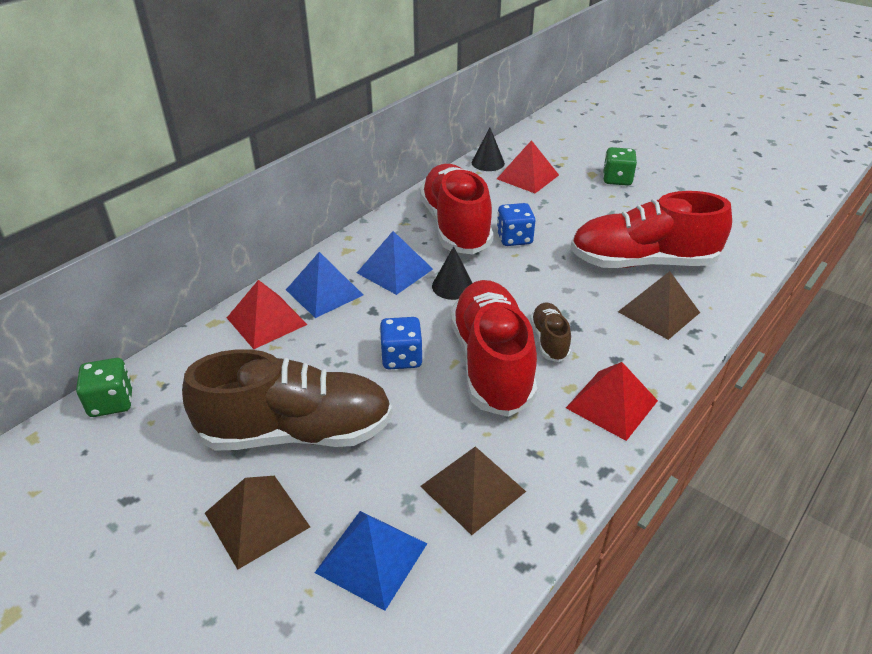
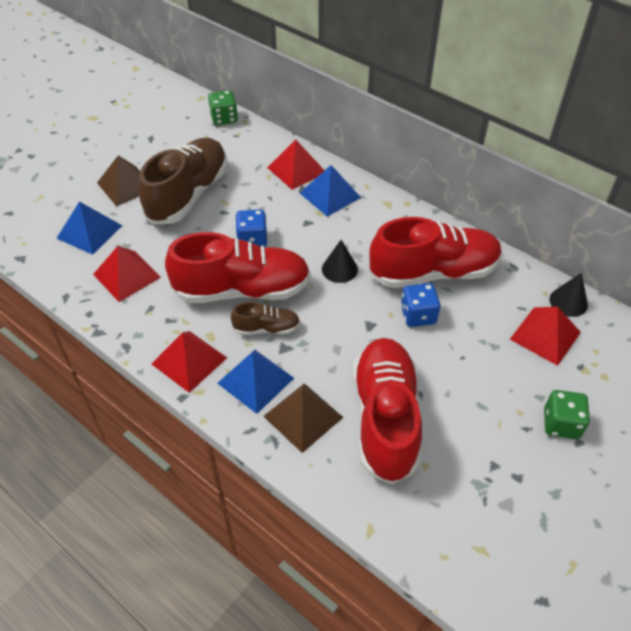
camera: 90 degrees right, 10 degrees up
brown shoe [182,349,392,451] -> brown shoe turned 150 degrees counterclockwise [139,137,228,224]
blue pyramid [357,231,433,295] -> blue pyramid moved to [217,350,294,414]
brown pyramid [420,446,526,535] -> red pyramid [93,246,161,302]

